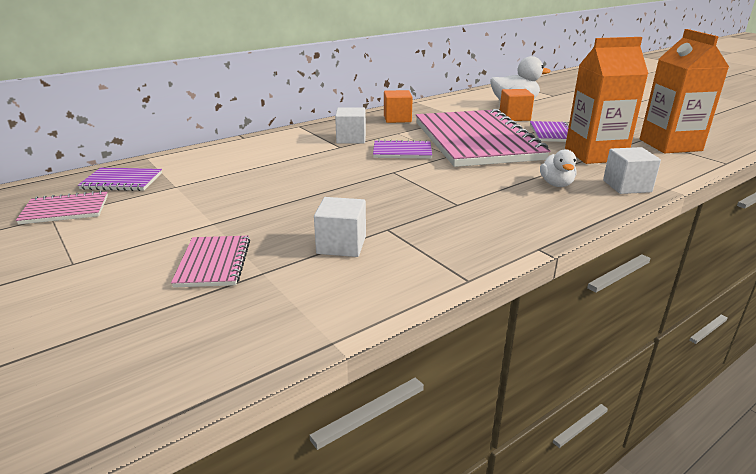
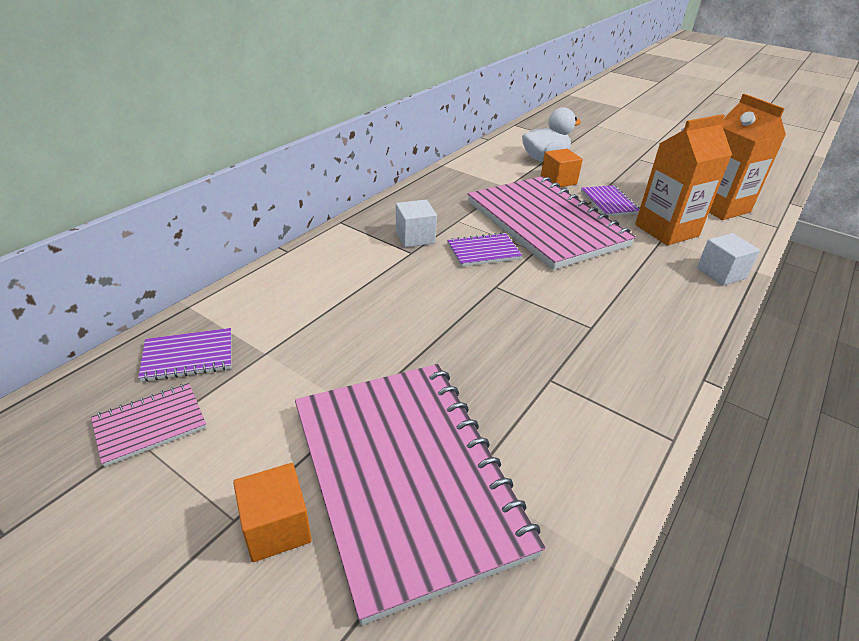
camera: 20 degrees left, 10 degrees up
pink notebook [171,236,250,288] -> pink notebook [295,364,546,625], size x2.43
white cube [314,197,366,257] -> none
orange cube [384,90,413,123] -> orange cube moved to [233,463,312,562]
white duck [540,149,577,187] -> none

